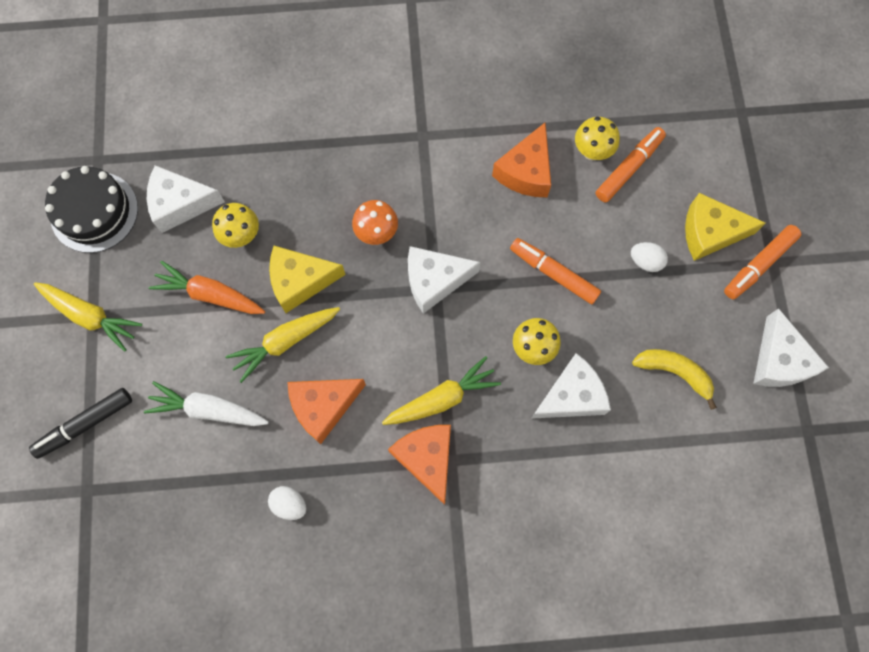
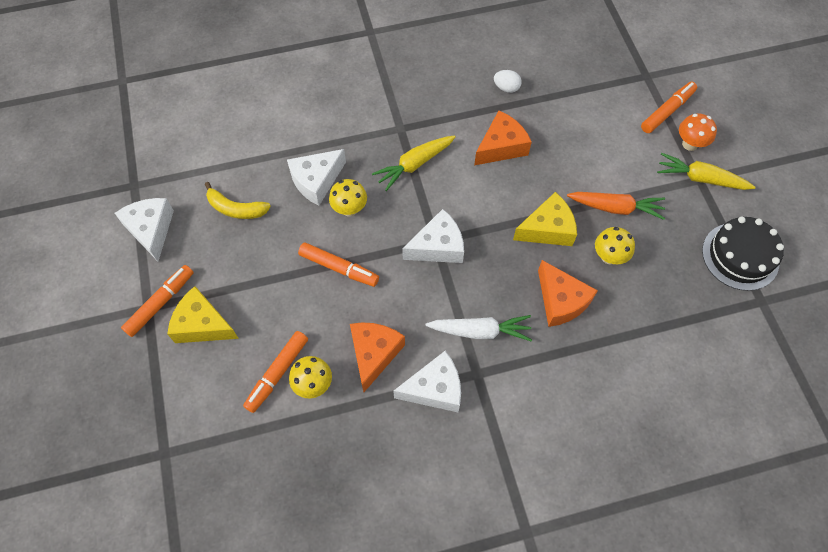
camera: 170 degrees right, 10 degrees down
black marker [29,388,132,459] -> orange marker [641,82,697,133]
white carrot [144,381,269,426] -> white carrot moved to [425,315,532,341]
white cheese [147,165,225,233] -> white cheese moved to [393,351,461,412]
yellow carrot [225,307,340,383] -> none
orange mushroom [352,200,398,245] -> orange mushroom moved to [679,114,717,151]
orange cheese [388,425,451,505] -> orange cheese moved to [538,260,598,327]
white egg [631,242,668,272] -> none
yellow cheese [685,193,766,261] -> yellow cheese turned 150 degrees counterclockwise [167,286,239,343]

